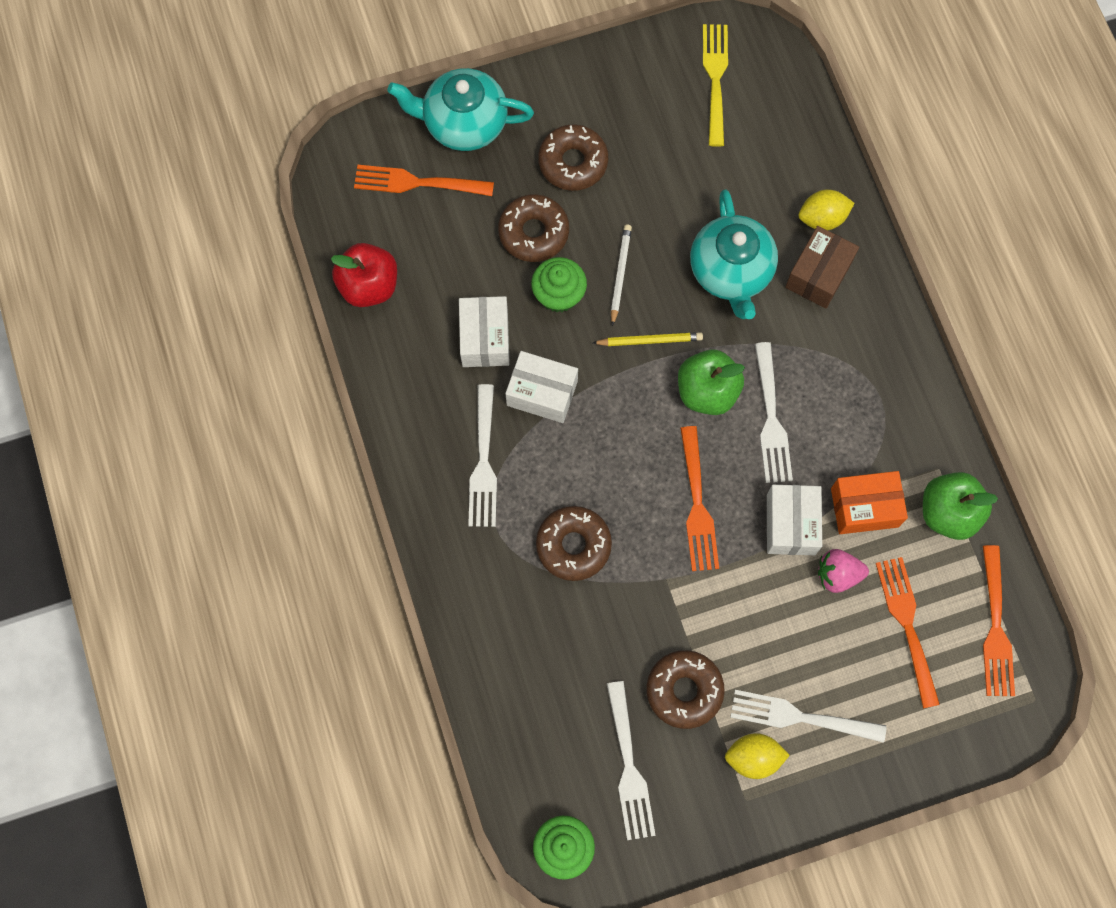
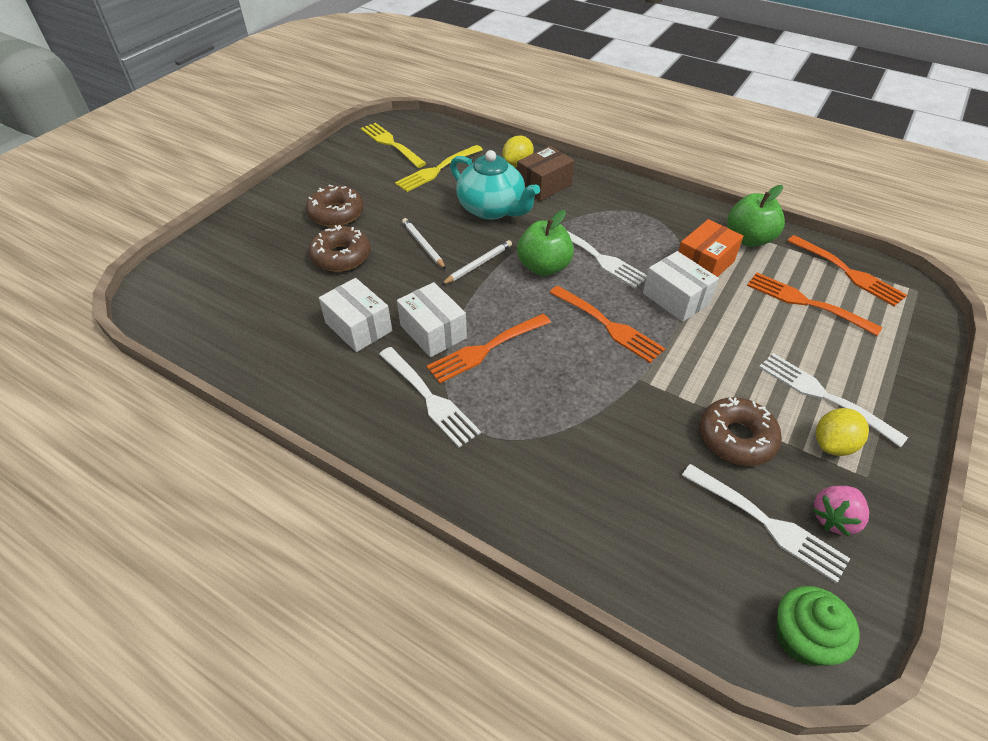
camera: 40 degrees left, 25 degrees down
red apple [331,243,397,307] -> none
orange fork [354,165,494,196] -> orange fork moved to [427,314,551,383]
turquoise teapot [387,68,534,151] -> none
white box [505,351,578,423] -> white box turned 75 degrees clockwise [397,282,467,357]
green cupcake [531,257,587,312] -> none
brown donut [536,506,612,581] -> none
yellow pencil [593,332,703,346] -> white pencil [441,240,512,285]
white fork [730,690,886,743] -> white fork turned 75 degrees clockwise [759,353,908,447]
brown box [785,226,859,308] -> brown box turned 60 degrees clockwise [517,146,574,201]
pink strawberry [818,549,869,593] -> pink strawberry moved to [812,486,869,537]
none -> yellow fork [395,145,483,192]

